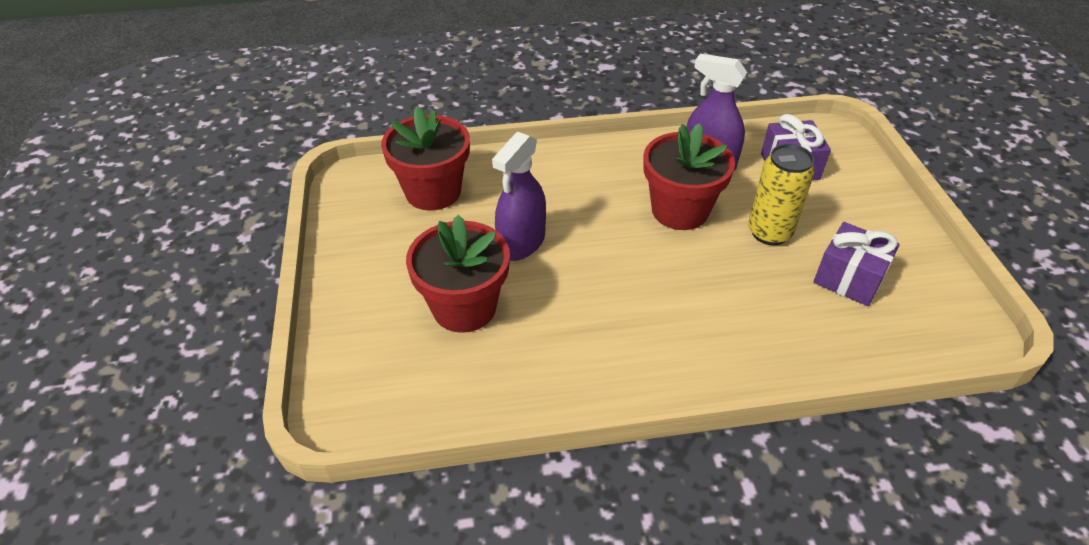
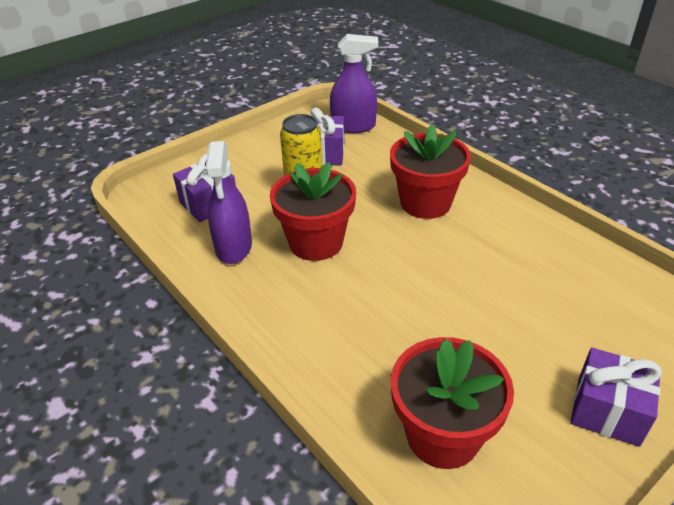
camera: 120 degrees left, 5 degrees down
red flower pot [406,215,510,333] -> red flower pot moved to [390,125,471,219]
purple spray bottle [492,132,546,261] -> purple spray bottle moved to [330,34,378,133]
none -> purple gift [570,347,662,447]

